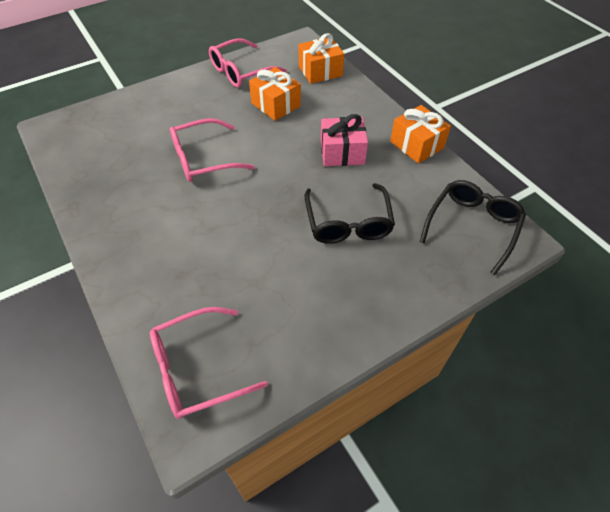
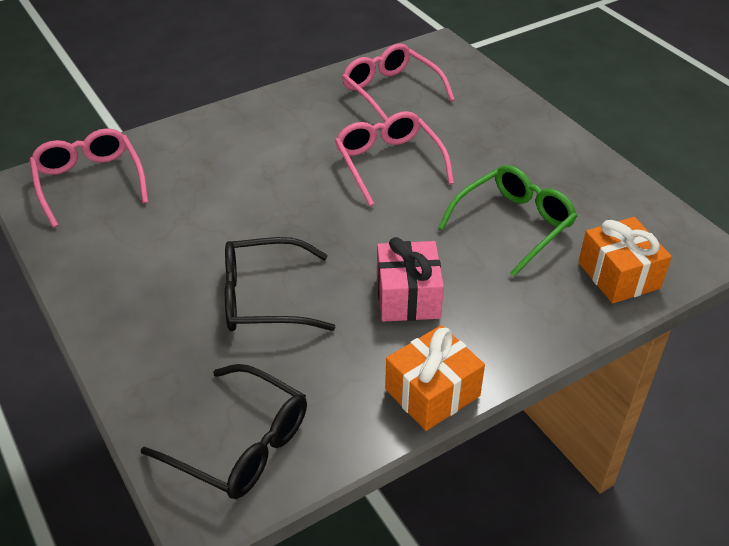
camera: 90 degrees right, 10 degrees down
pink glasses [209,38,287,88] -> pink glasses moved to [342,43,455,122]
orange gift [249,67,301,121] -> green glasses [438,165,577,277]

